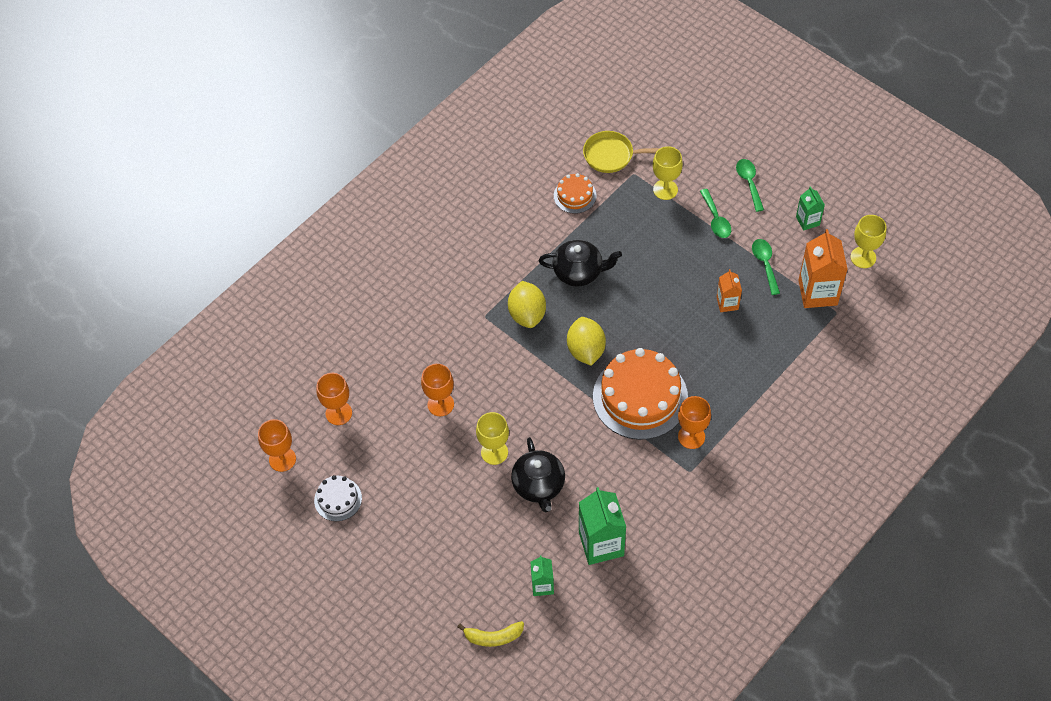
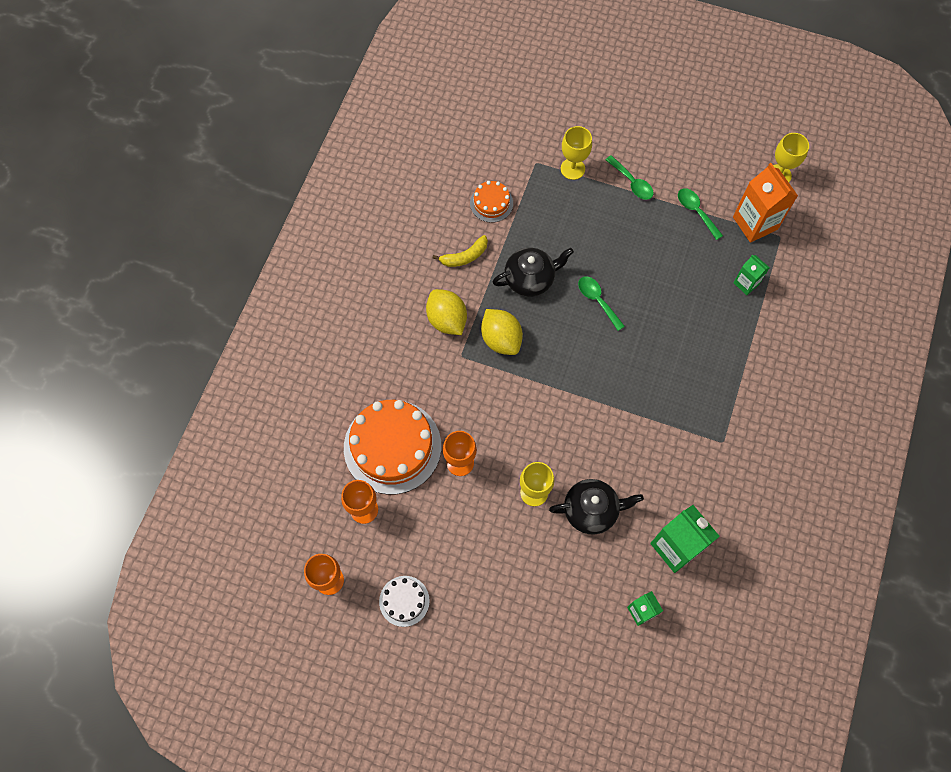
camera: 25 degrees left, 10 degrees up
yellow banana [458,621,524,647] -> yellow banana moved to [432,235,488,267]
black teapot [511,437,565,512] -> black teapot turned 60 degrees counterclockwise [549,479,644,534]
yellow lemon [567,317,606,366] -> yellow lemon moved to [426,289,467,335]
yellow pan [583,131,660,173] -> none
orange cake [593,348,688,440] -> orange cake moved to [344,400,441,495]
orange goblet [678,396,711,449] -> none
orange carton [717,269,742,312] -> none
green spoon [736,159,764,212] -> green spoon moved to [578,276,625,331]
green carton [796,186,825,231] -> green carton moved to [733,255,770,295]

